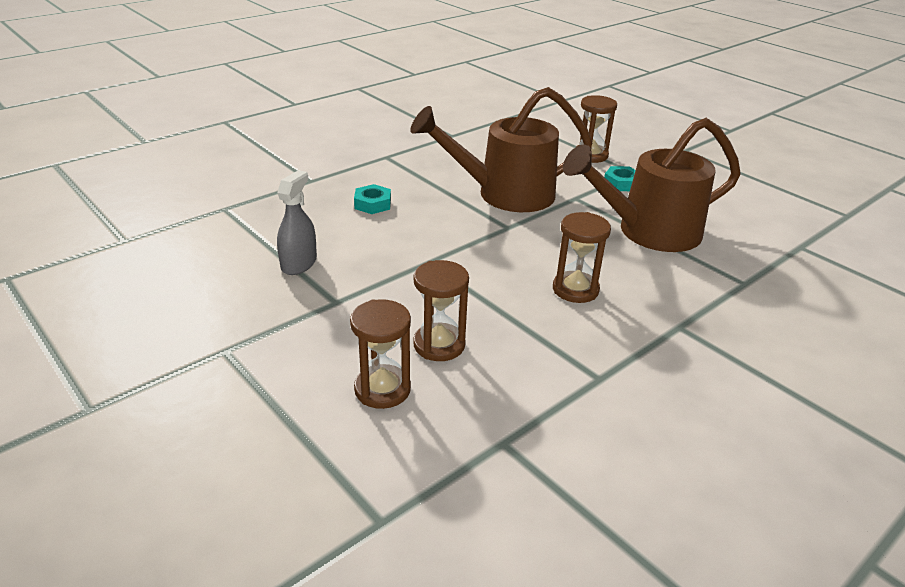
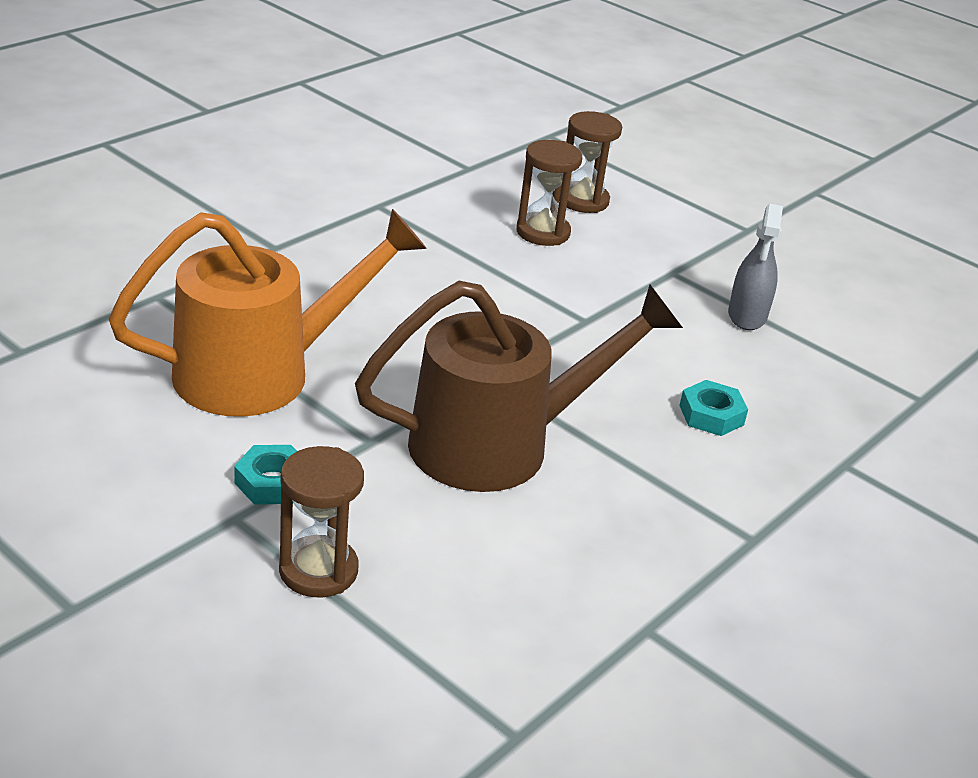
camera: 170 degrees right, 0 degrees up
brown hourglass [553,212,611,303] -> none
brown watering can [563,118,741,252] -> orange watering can [108,209,427,417]

